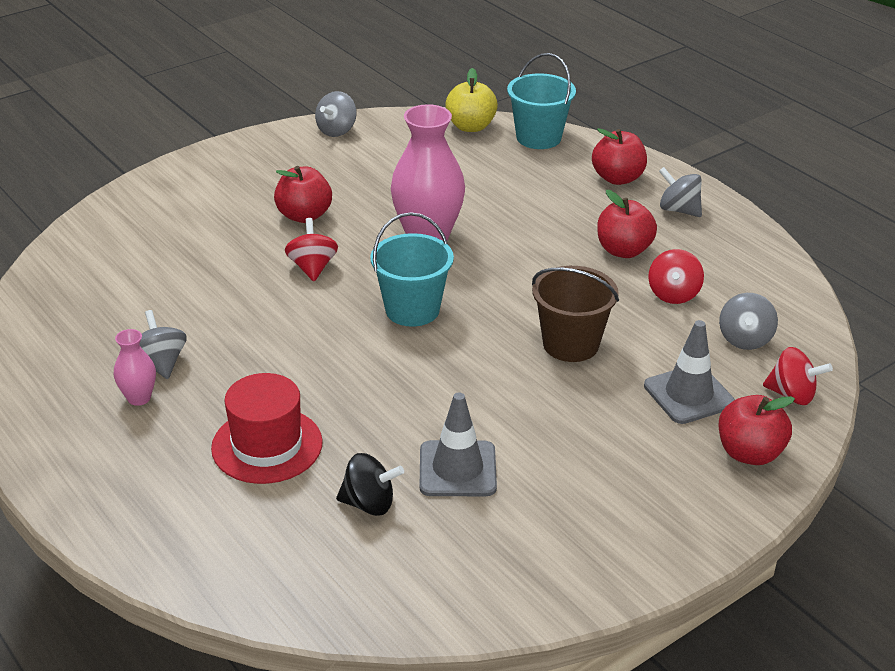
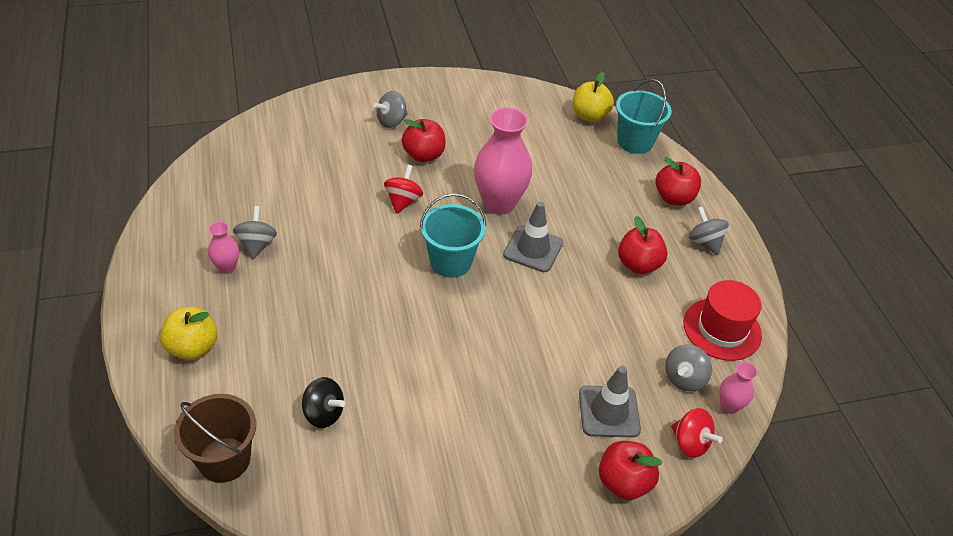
camera: 20 degrees right, 10 degrees up
red hat [211,373,323,484] -> red hat moved to [683,280,762,361]
grey spinning top [315,91,357,137] -> grey spinning top moved to [374,91,408,128]
grey traffic cone [420,392,497,496] -> grey traffic cone moved to [503,201,563,272]
brown bucket [532,266,619,362] -> brown bucket moved to [174,394,256,483]
red spinning top [648,249,704,304] -> none
none -> yellow apple [160,307,218,360]
none -> pink vase [719,362,757,414]

